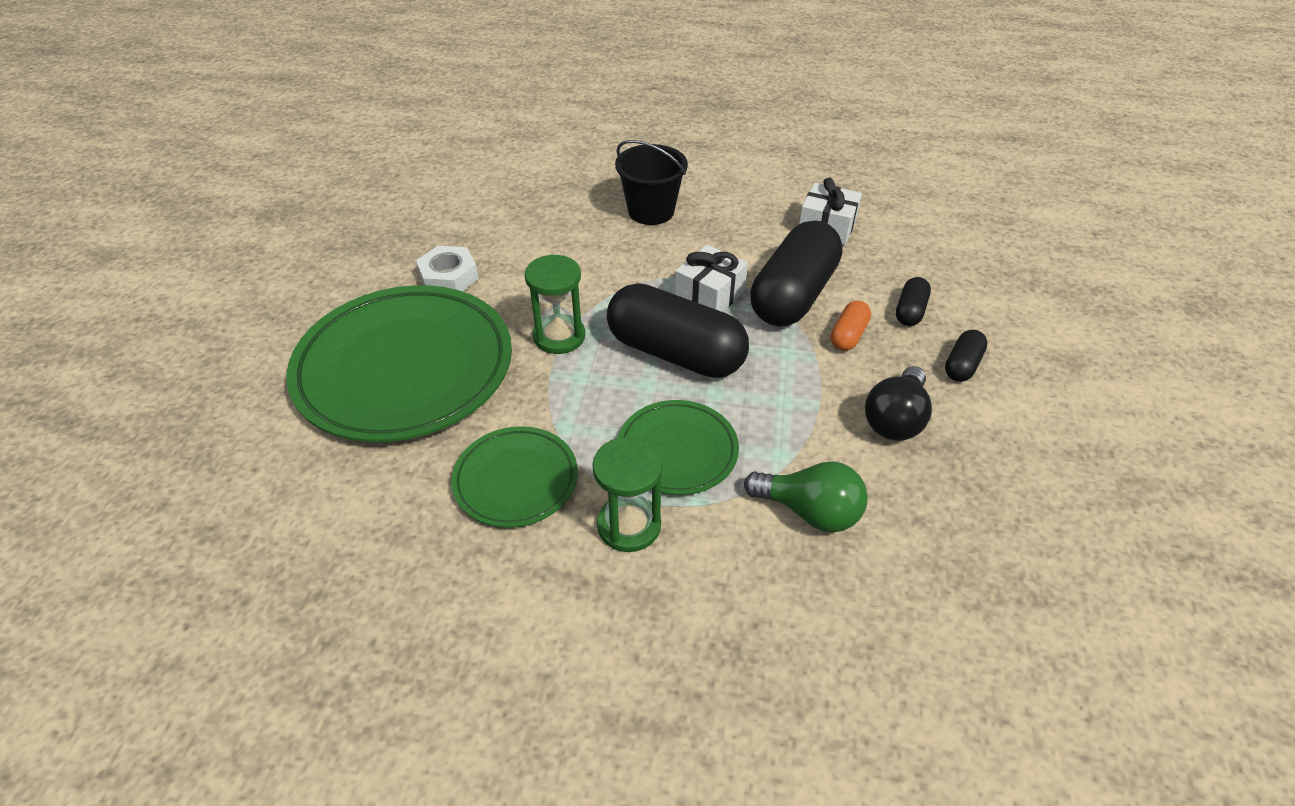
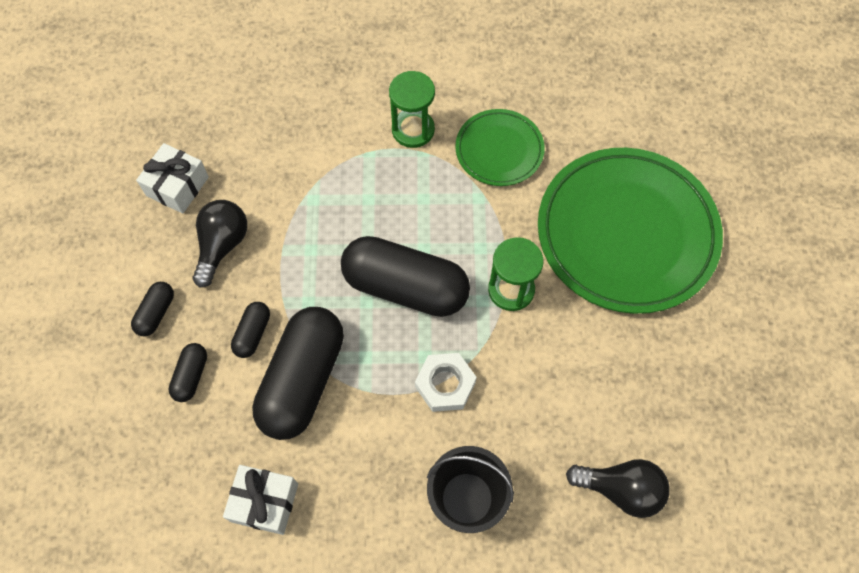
camera: 170 degrees right, 20 degrees up
white nut [416,246,479,291] -> white nut moved to [415,353,477,412]
green plate [618,400,739,495] -> none
white gift [675,244,748,312] -> white gift moved to [136,143,209,214]
green light bulb [744,462,868,533] -> none
orange capsule [831,301,871,351] -> black capsule [231,302,270,358]
none -> black light bulb [566,459,670,518]

